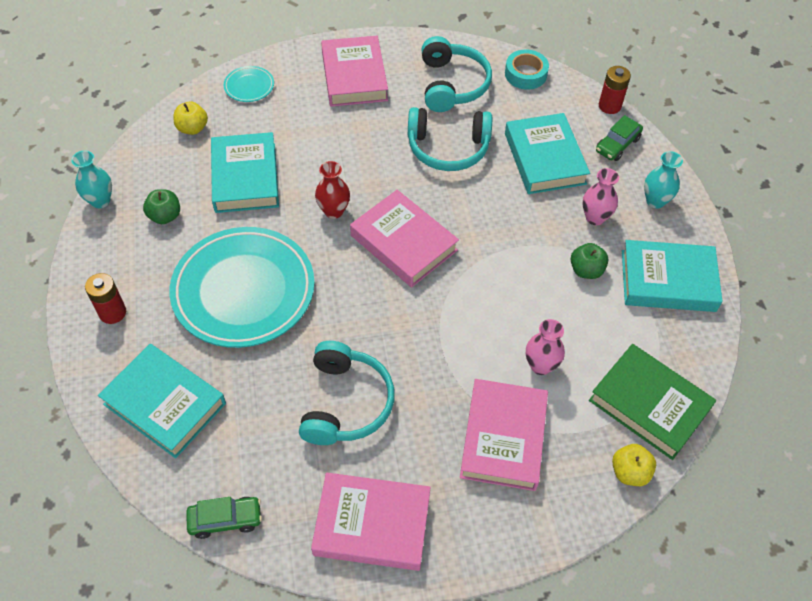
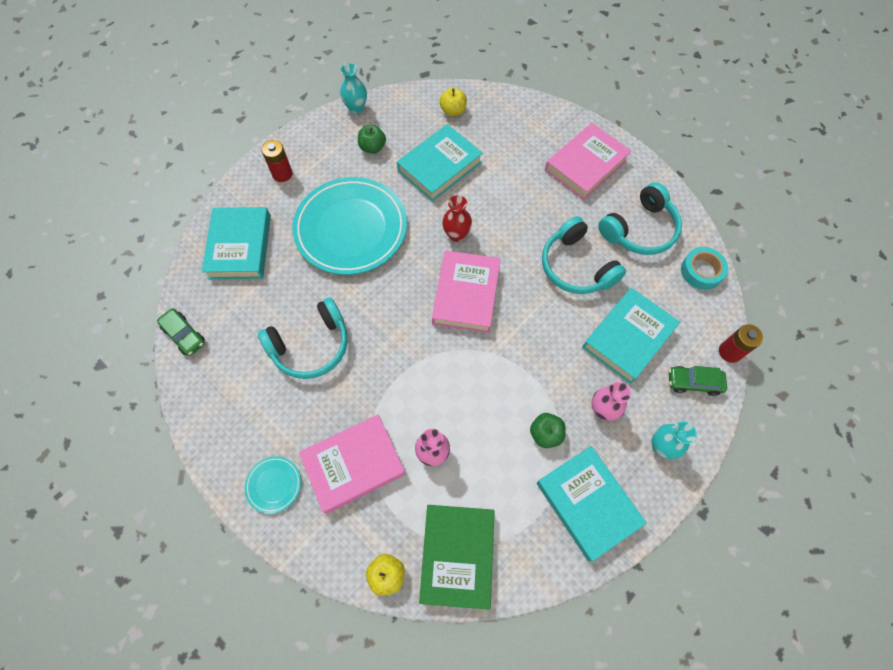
camera: 55 degrees right, 10 degrees up
turquoise plate [224,66,274,102] -> turquoise plate moved to [245,456,301,514]
pink book [311,473,431,571] -> none

